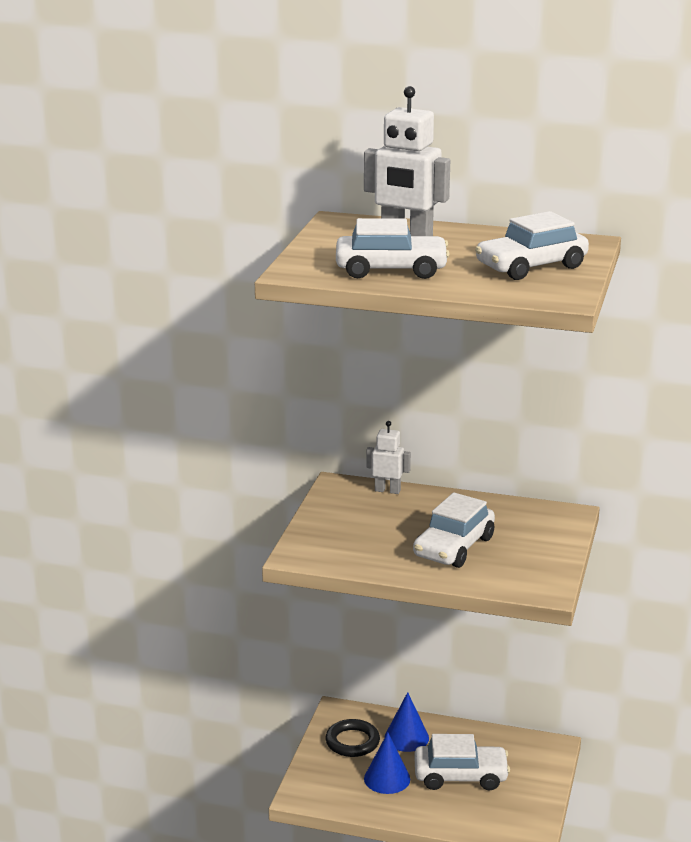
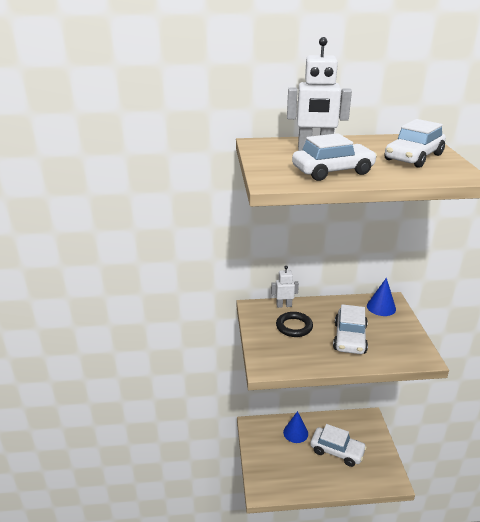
camera: 20 degrees left, 5 degrees up
black ring [325,719,380,757] -> black ring moved to [276,312,313,337]
blue cone [364,732,410,794] -> blue cone moved to [367,278,396,316]
white car [414,734,510,790] -> white car turned 45 degrees clockwise [310,424,367,467]

